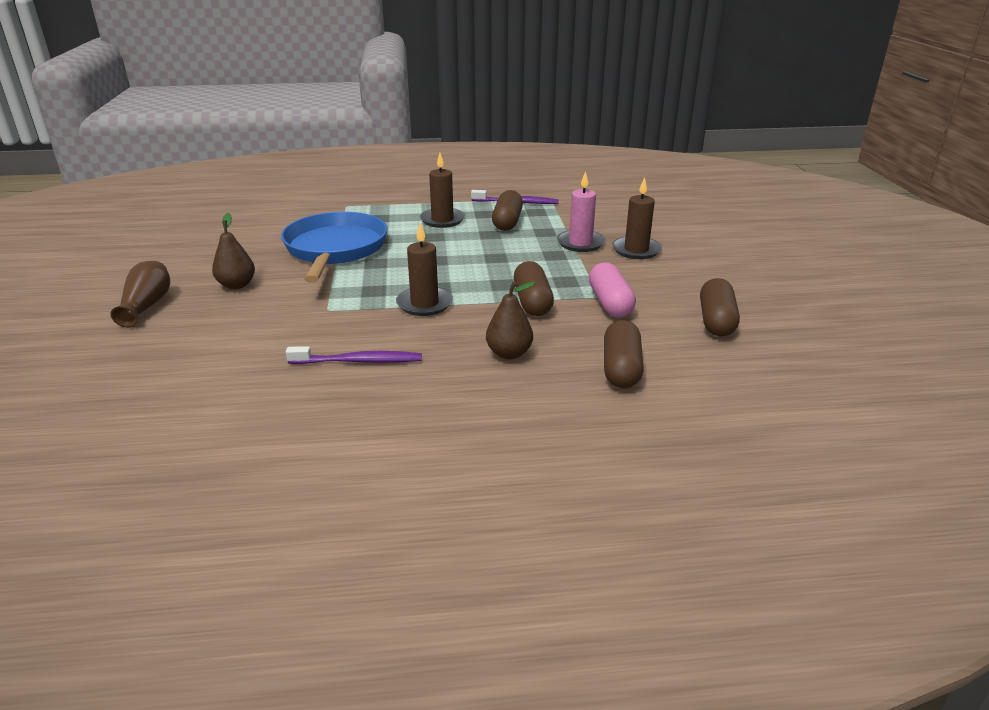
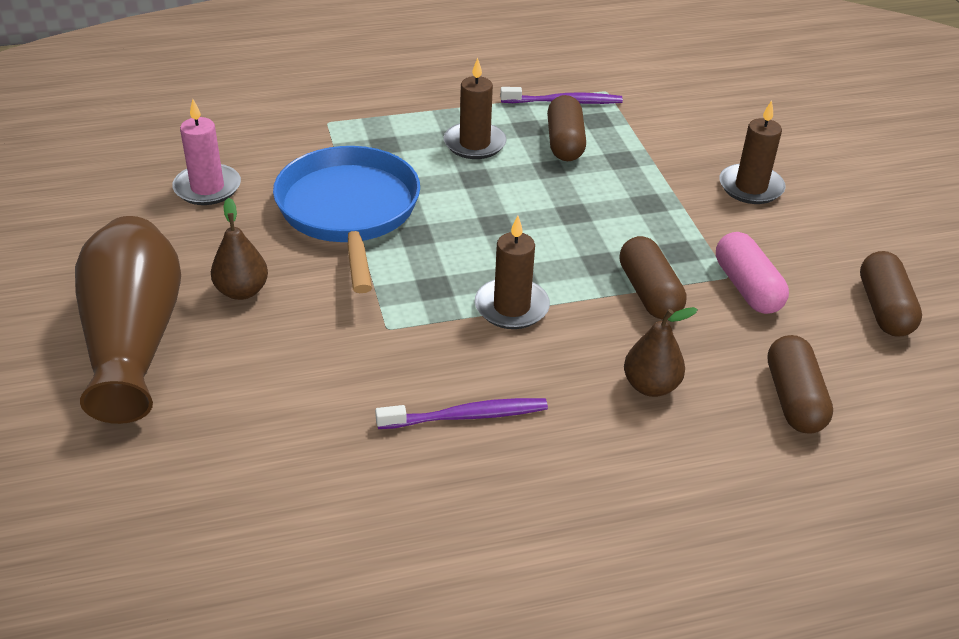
camera: 10 degrees left, 10 degrees up
brown vase [111,261,170,328] -> brown vase [75,216,181,424], size x1.86
pink candle [557,171,605,252] -> pink candle moved to [172,99,241,205]

